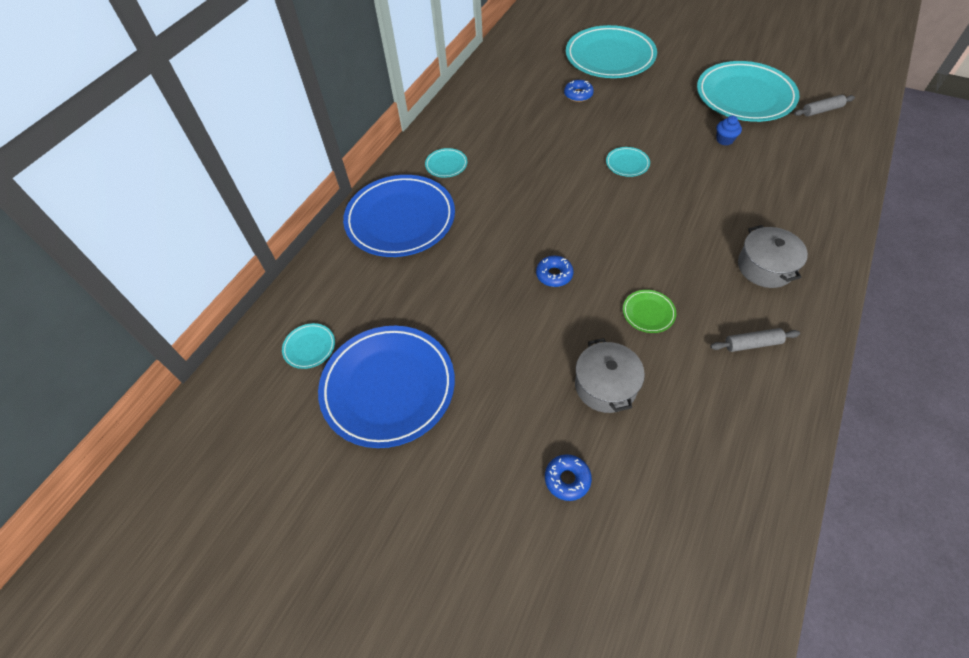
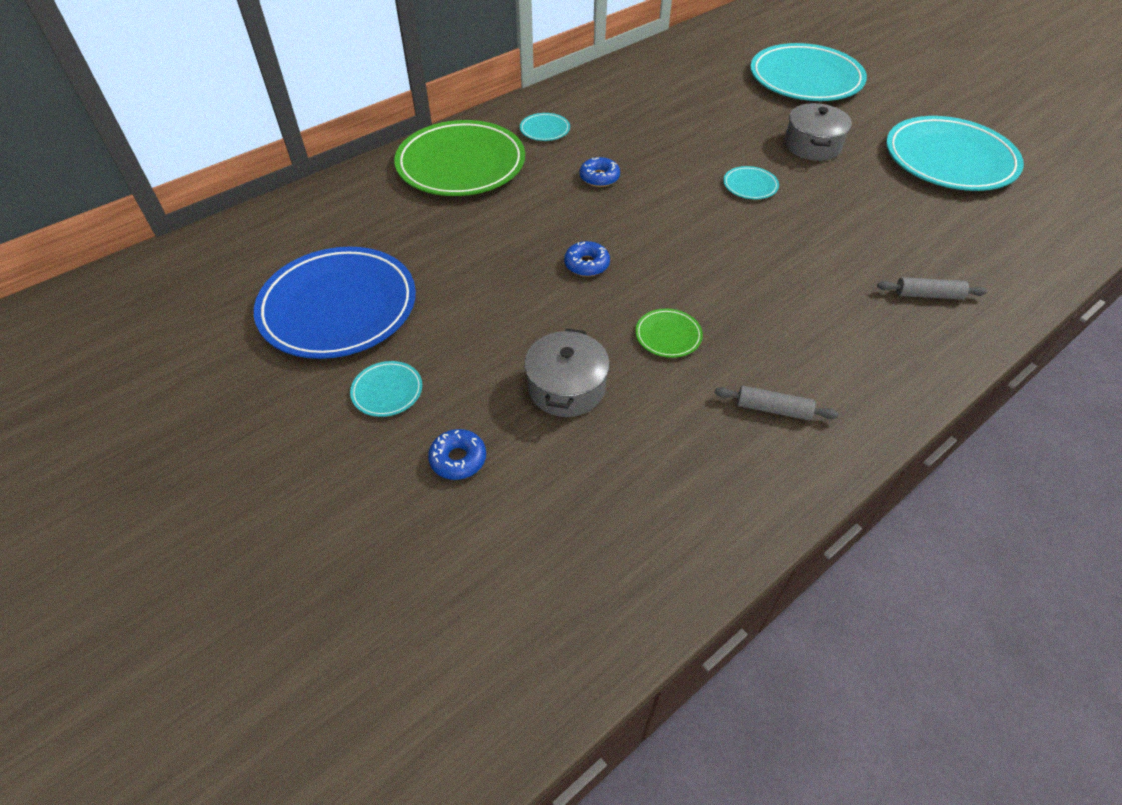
camera: 20 degrees right, 5 degrees down
turquoise plate [282,323,335,369] -> turquoise plate moved to [350,361,422,417]
blue plate [343,175,455,257] -> green plate [394,120,525,196]
blue donut [564,80,594,102] -> blue donut moved to [580,157,620,187]
blue cupcake [716,116,742,146] -> none
grey pot [738,225,808,288] -> grey pot moved to [784,103,852,161]
grey rolling pin [794,95,855,116] -> grey rolling pin moved to [877,277,988,300]

